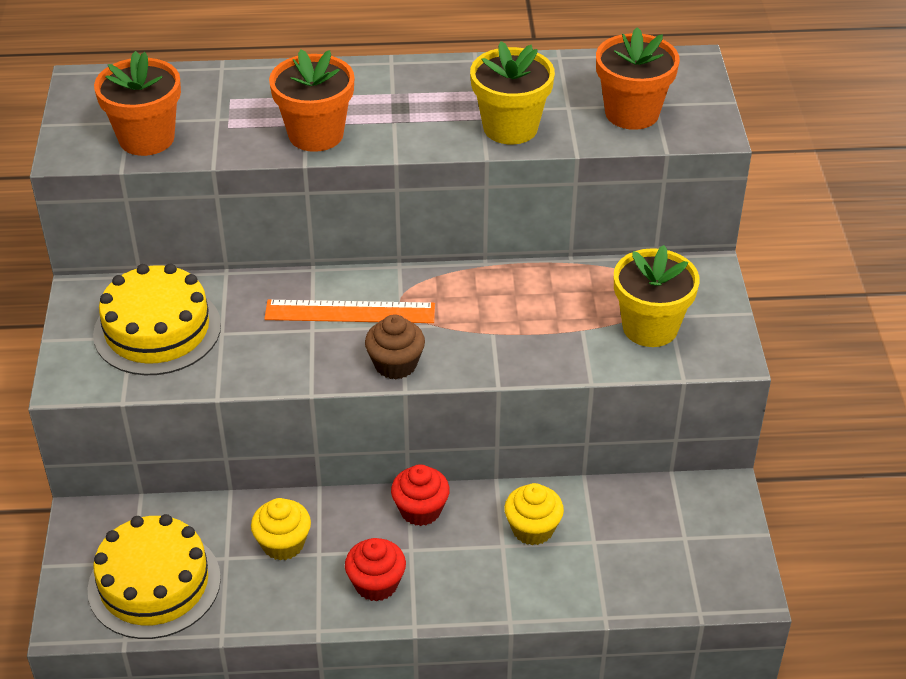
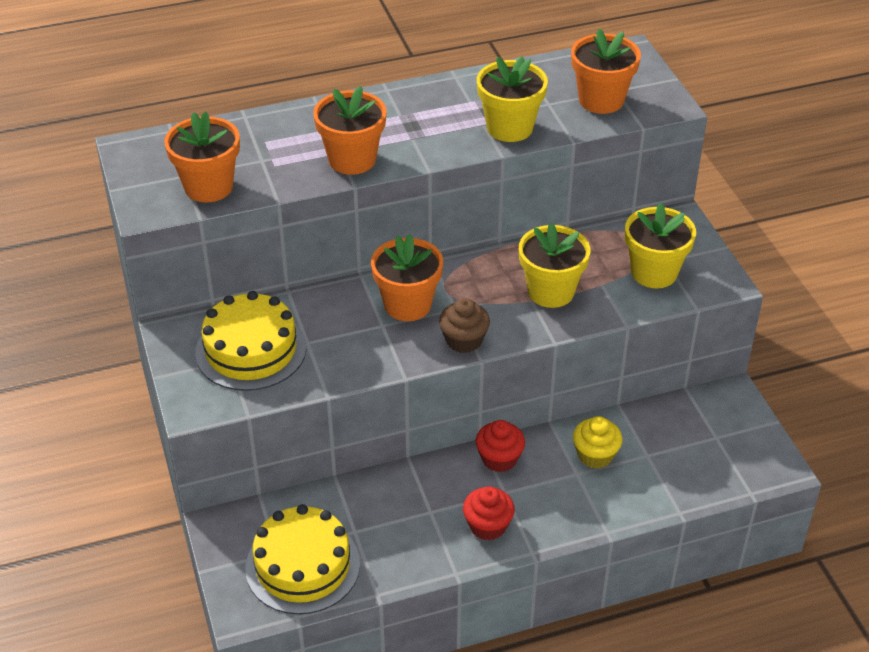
camera: 15 degrees left, 0 degrees up
yellow cupcake [251,498,311,560] -> none
orange ruler [264,300,435,323] -> orange flower pot [371,234,443,321]
none -> yellow flower pot [519,223,590,308]

